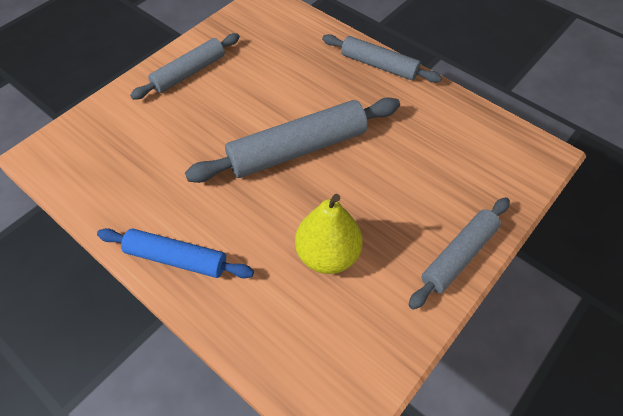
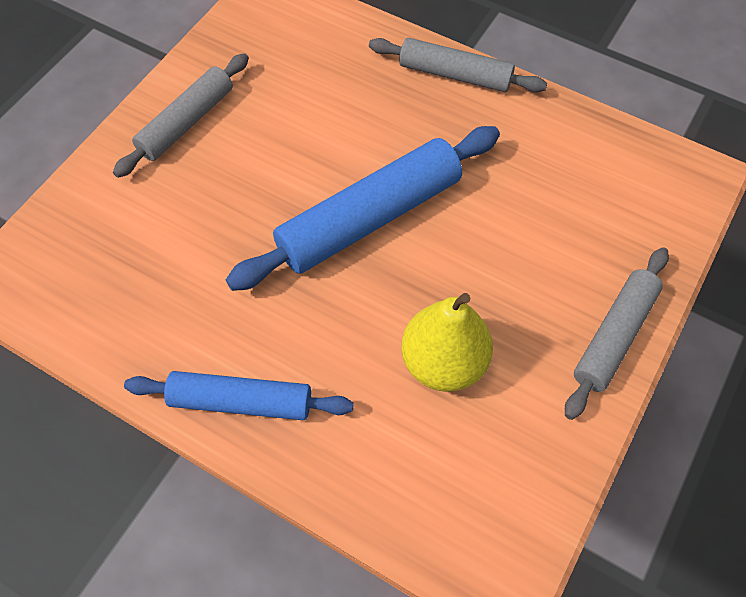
camera: 10 degrees left, 5 degrees up
grey rolling pin [185,97,400,183] -> blue rolling pin [226,126,500,291]

